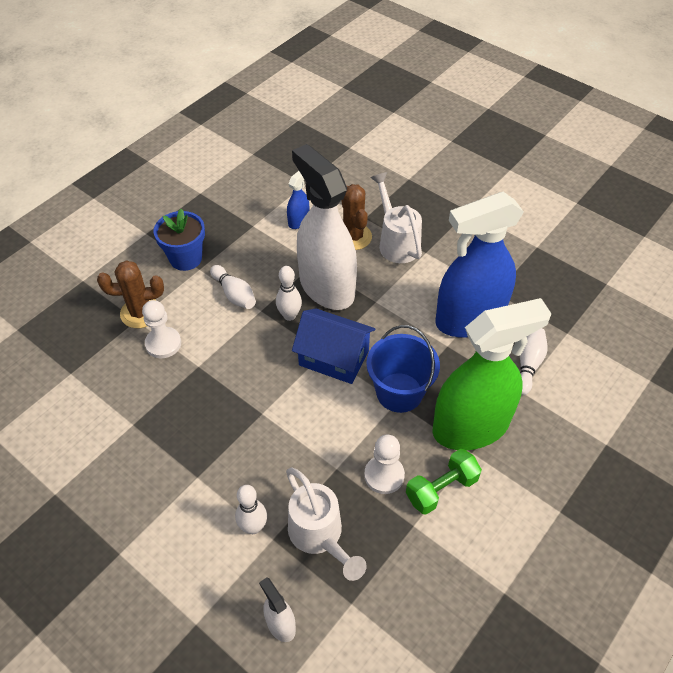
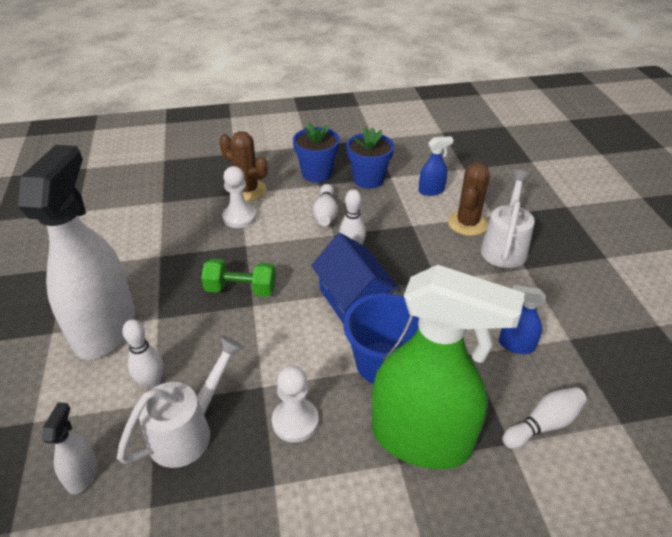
camera: 40 degrees right, 10 degrees down
white watering can [286,468,367,581] -> white watering can turned 150 degrees counterclockwise [117,335,245,468]
white spray bottle [292,144,357,310] -> white spray bottle moved to [18,145,135,360]
green dumbbell [406,449,482,515] -> green dumbbell moved to [201,258,276,297]
blue spray bottle [435,192,524,338] -> blue spray bottle [499,285,546,354], size x0.41
none -> blue flower pot [346,127,394,189]

